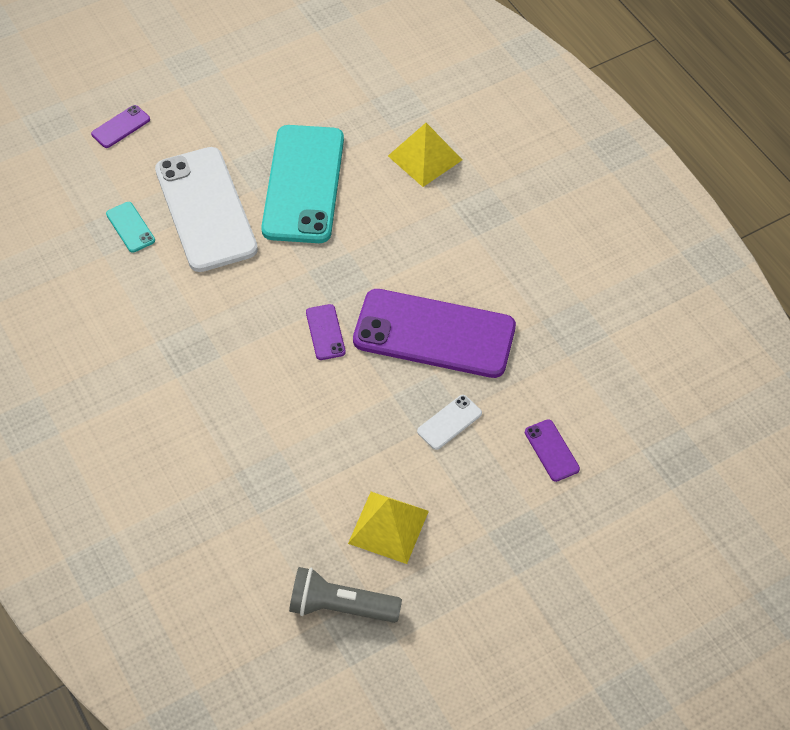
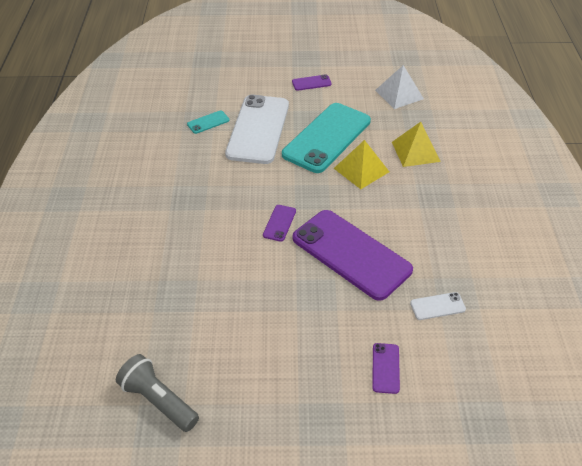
camera: 30 degrees right, 10 degrees down
purple phone [91,105,150,148] -> purple phone moved to [292,74,332,91]
turquoise phone [106,202,155,253] -> turquoise phone turned 60 degrees clockwise [187,110,230,134]
yellow pyramid [348,492,429,564] -> yellow pyramid moved to [334,140,389,189]
white phone [417,395,482,450] -> white phone moved to [410,292,466,320]
none -> white pyramid [375,65,424,109]

